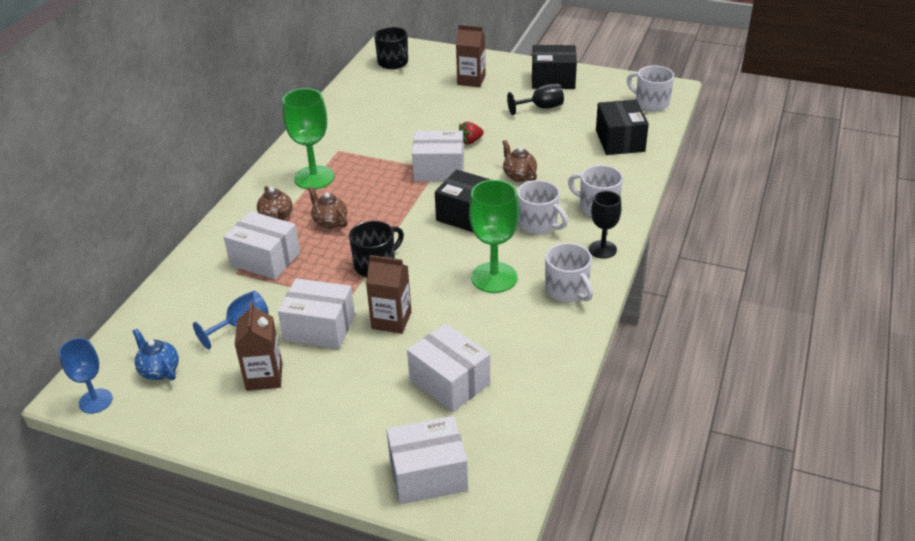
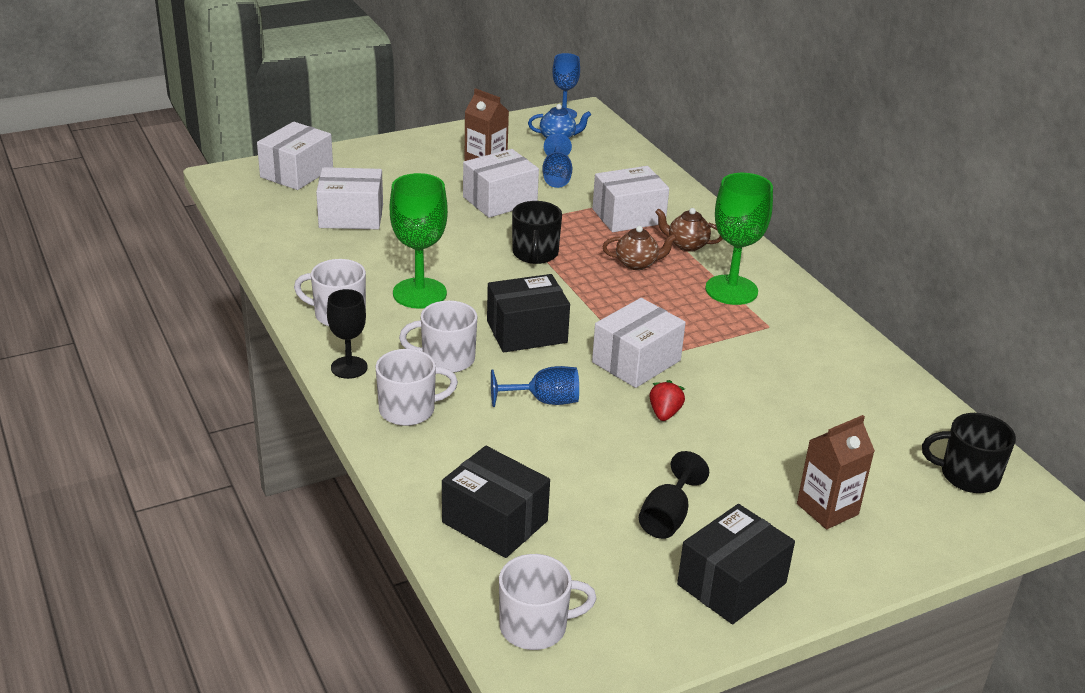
camera: 130 degrees right, 5 degrees down
brown carton [366,255,411,334] -> none
brown teapot [503,140,537,182] -> blue goblet [491,366,579,407]

